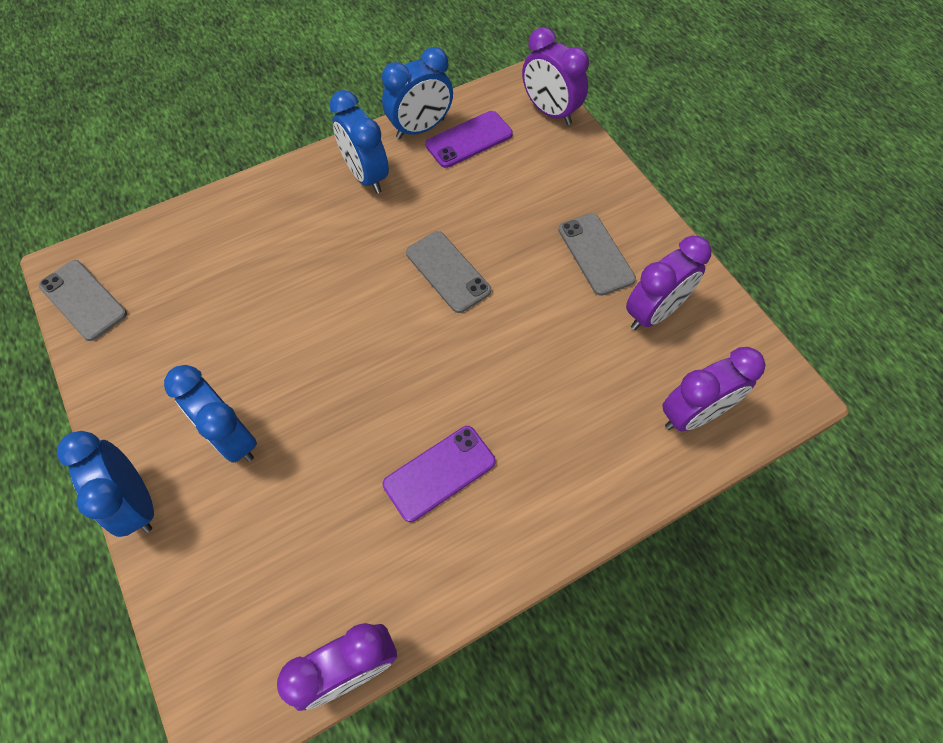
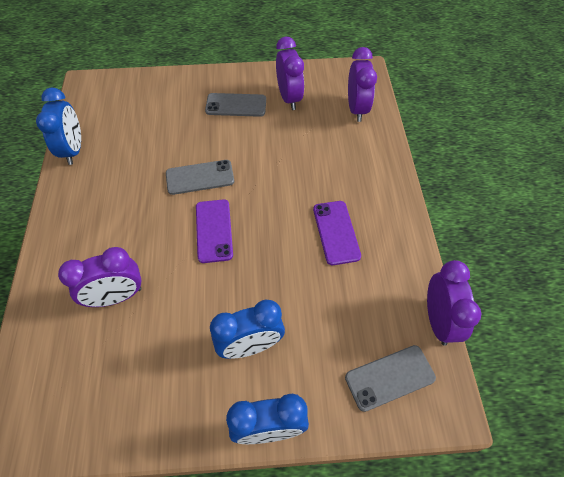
camera: 65 degrees left, 5 degrees down
grey phone [39,260,127,341] -> grey phone moved to [345,345,436,412]
blue clock [329,90,389,193] -> none
purple phone [425,111,513,168] -> purple phone moved to [196,199,233,263]
purple clock [522,27,589,125] -> purple clock moved to [58,247,141,307]

